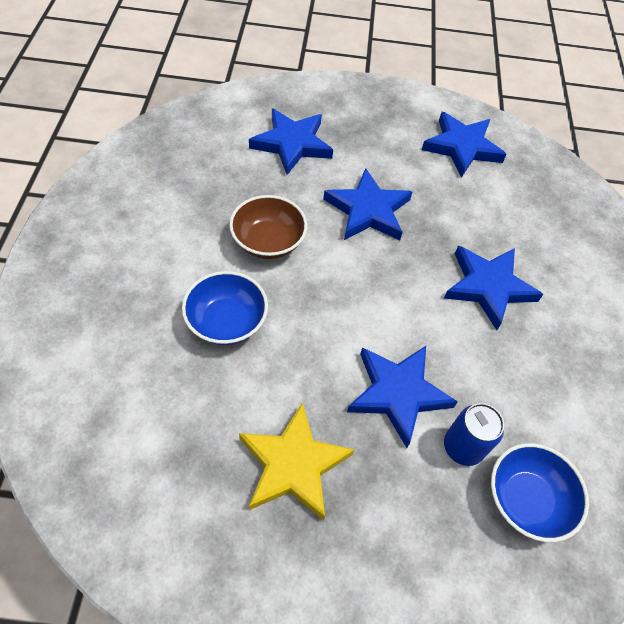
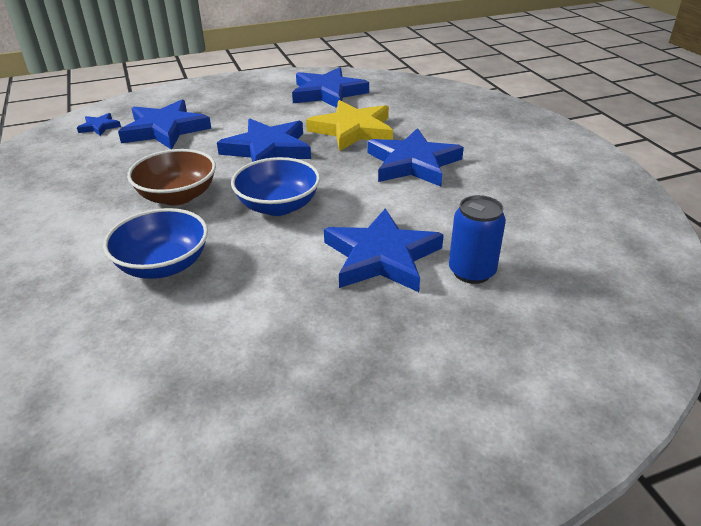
camera: 20 degrees left, 20 degrees down
yellow star [239,403,354,521] -> yellow star moved to [306,100,393,151]
blue bowl [491,443,589,542] -> blue bowl moved to [231,157,320,216]
none -> blue star [77,113,121,136]

